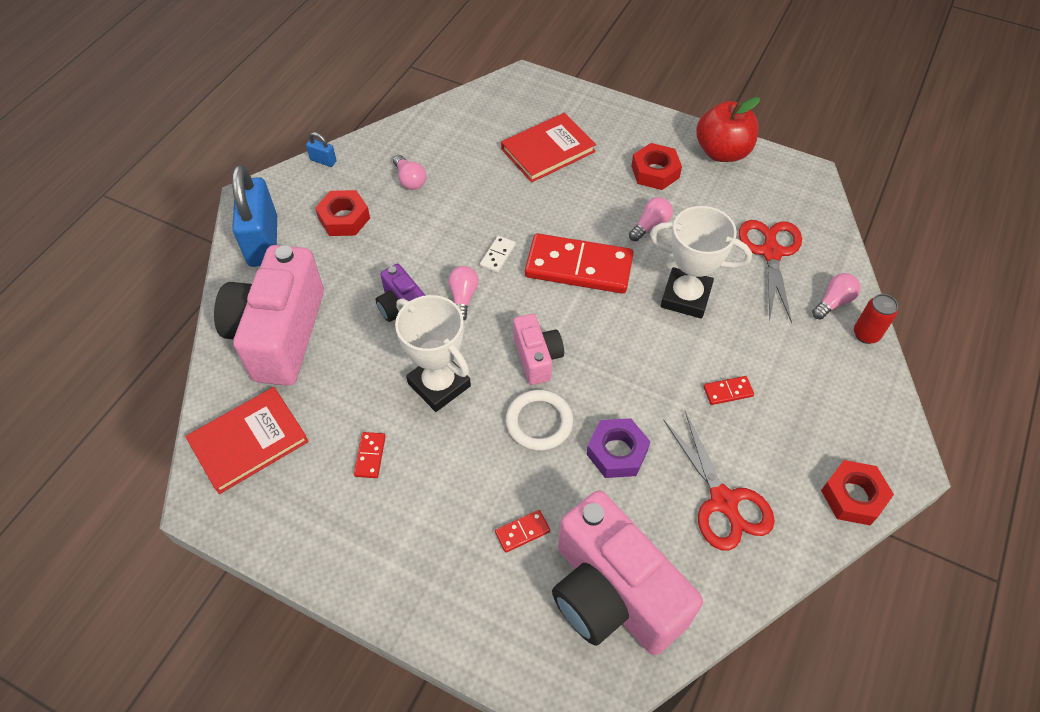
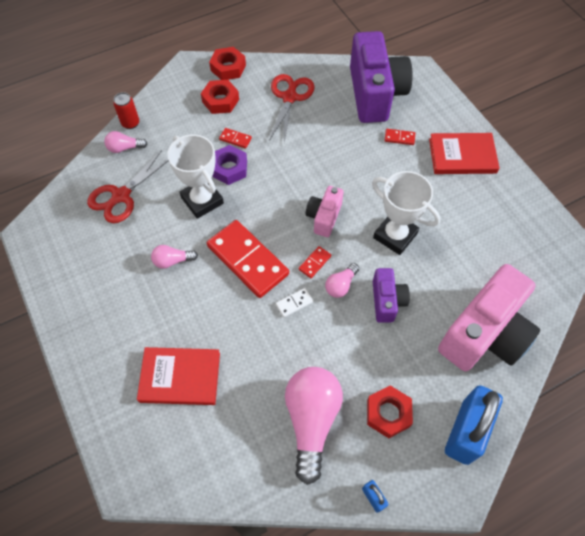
camera: 145 degrees left, 5 degrees up
red book [185,387,309,494] -> red book moved to [429,133,500,174]
red domino [354,432,386,478] -> red domino moved to [299,246,331,278]
pink light bulb [393,155,426,190] -> pink light bulb [285,367,343,485], size x2.11
white trophy [395,295,471,412] -> white trophy turned 45 degrees counterclockwise [372,171,440,255]
white ring [506,390,573,451] -> none
pink camera [552,490,703,655] -> purple camera [350,31,413,123]
purple nut [586,418,651,478] -> purple nut moved to [212,145,247,185]
red nut [631,143,682,190] -> red nut moved to [201,80,239,114]
red apple [696,97,760,162] -> none

